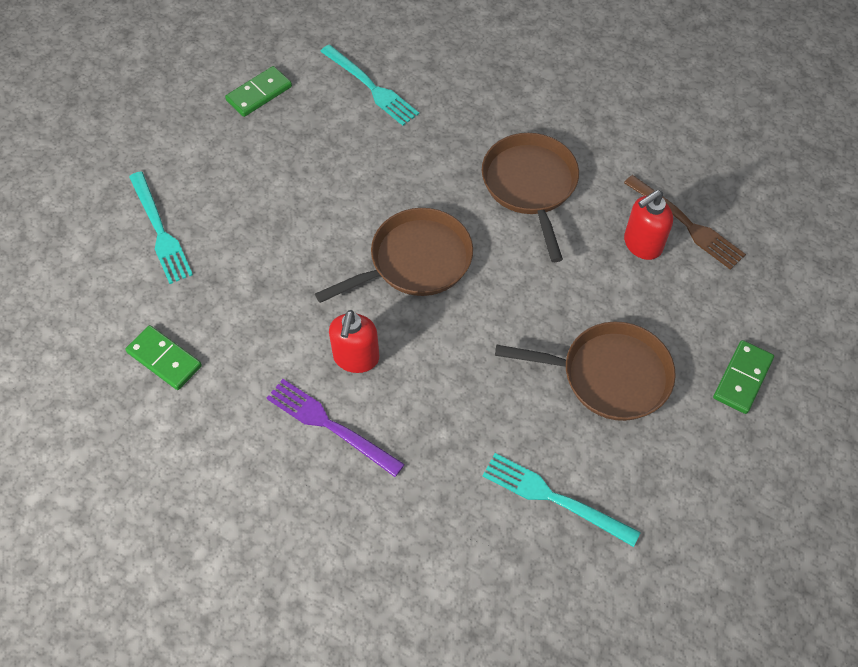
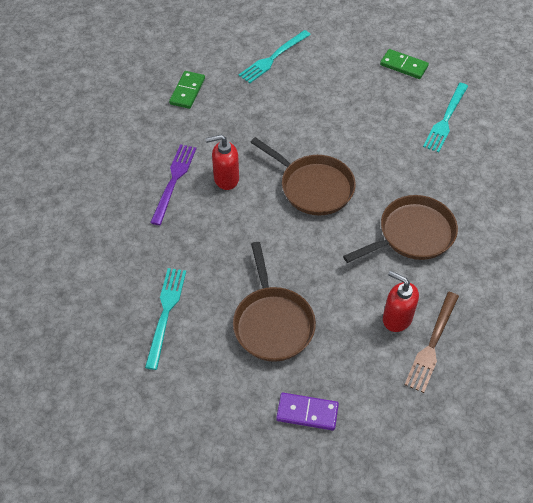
camera: 70 degrees right, 5 degrees down
green domino [713,340,774,414] -> purple domino [276,393,339,431]

